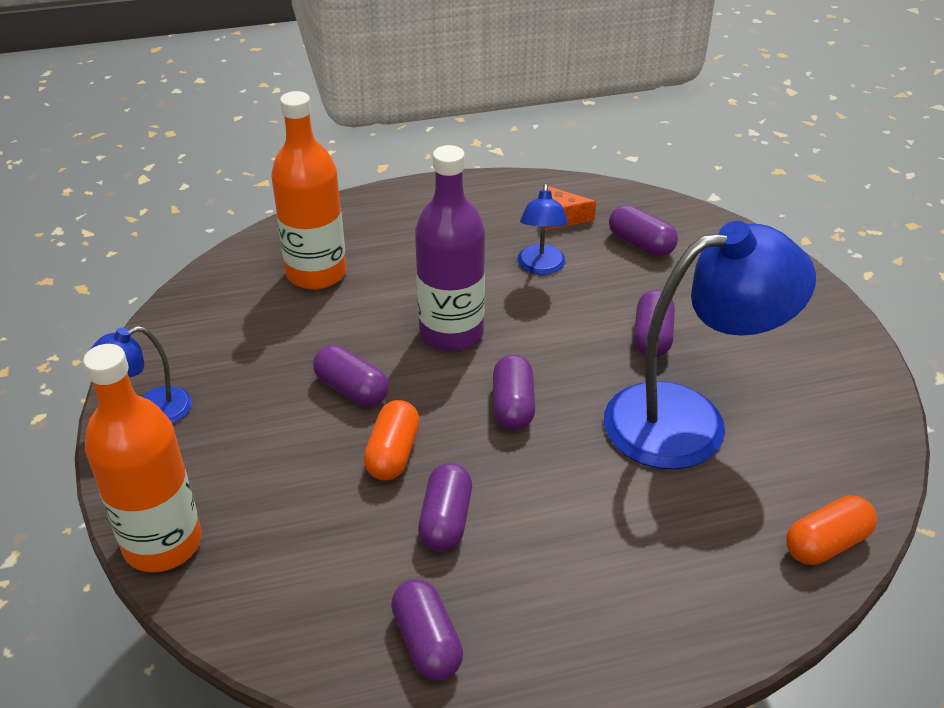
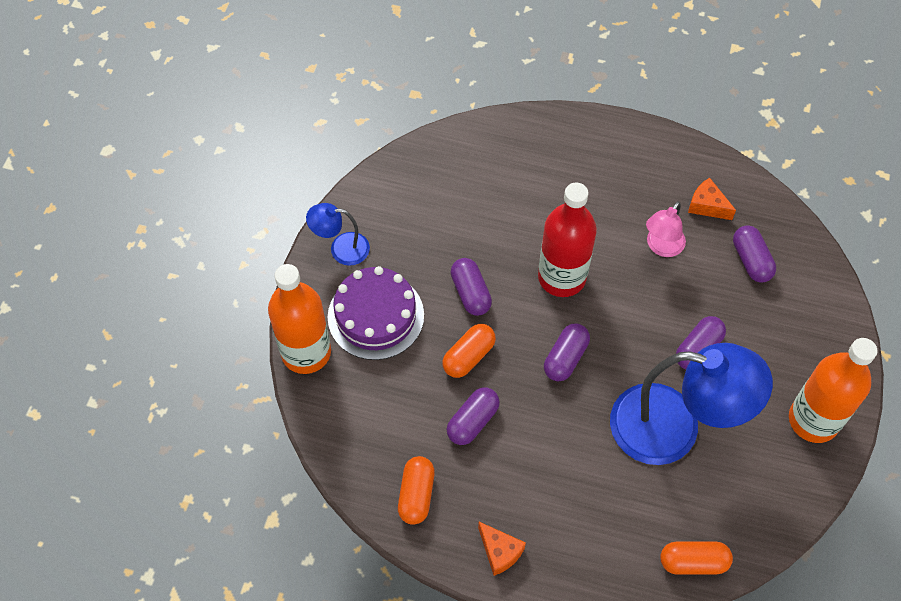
camera: 30 degrees right, 20 degrees up
orange bottle [271,91,346,290] -> orange bottle moved to [789,338,877,443]
purple capsule [391,579,463,681] -> orange capsule [398,456,435,525]
purple bottle [415,145,485,351] -> red bottle [538,183,597,297]
blue lamp [517,184,568,275] -> pink lamp [646,201,686,257]
none -> purple cake [328,266,424,360]
none -> orange cheese [478,522,526,576]

